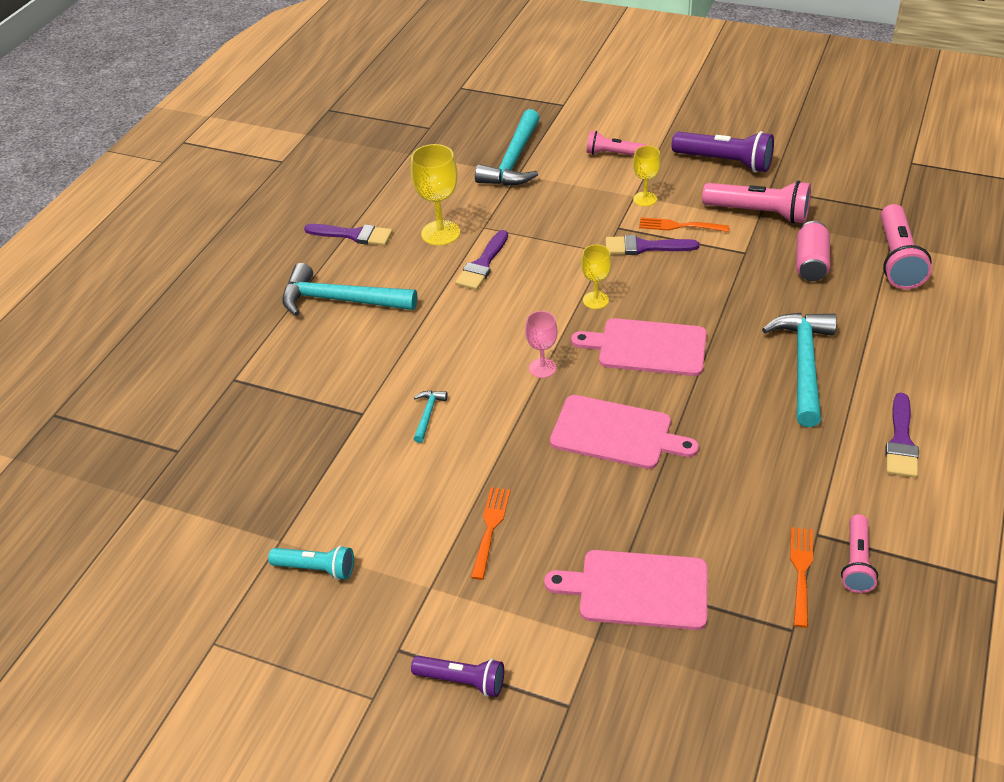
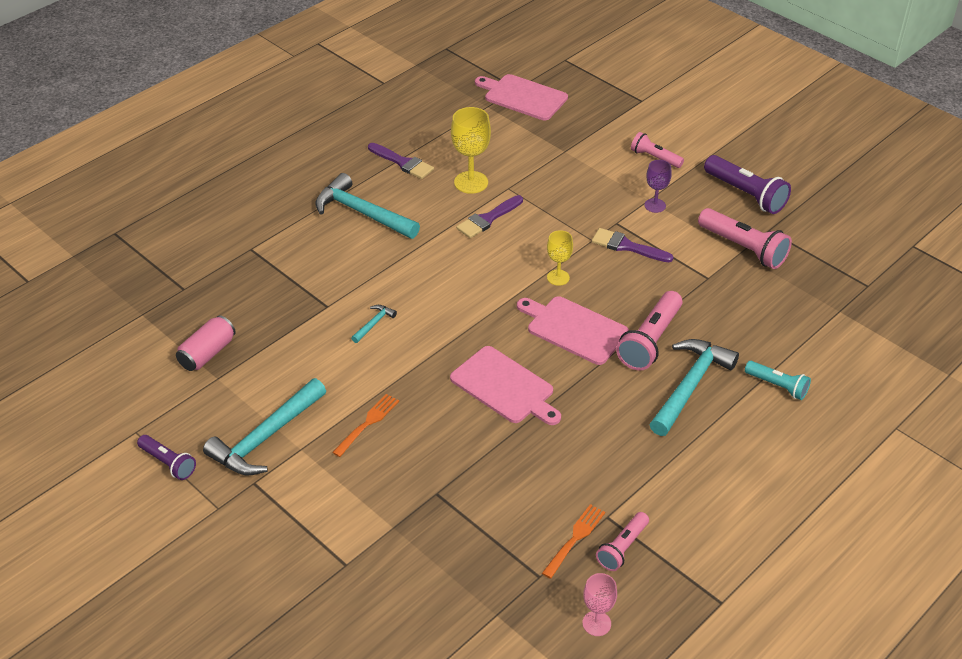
camera: 20 degrees right, 0 degrees up
turquoise flashlight [268,546,354,580] -> turquoise flashlight moved to [745,361,811,400]
purple flashlight [411,656,504,697] -> purple flashlight moved to [137,435,196,480]
turquoise hammer [475,109,540,186] -> turquoise hammer moved to [203,378,326,476]
pink goblet [525,311,558,378] -> pink goblet moved to [583,573,617,636]
pink cutting board [544,550,708,630] -> pink cutting board moved to [475,74,568,120]
yellow goblet [633,146,661,206] -> purple goblet [645,160,672,213]
orange fork [639,217,729,232] -> none
pink can [796,221,830,281] -> pink can moved to [176,315,236,371]
pink flashlight [881,204,932,289] -> pink flashlight moved to [616,291,682,371]
purple brush [885,393,919,478] -> none

